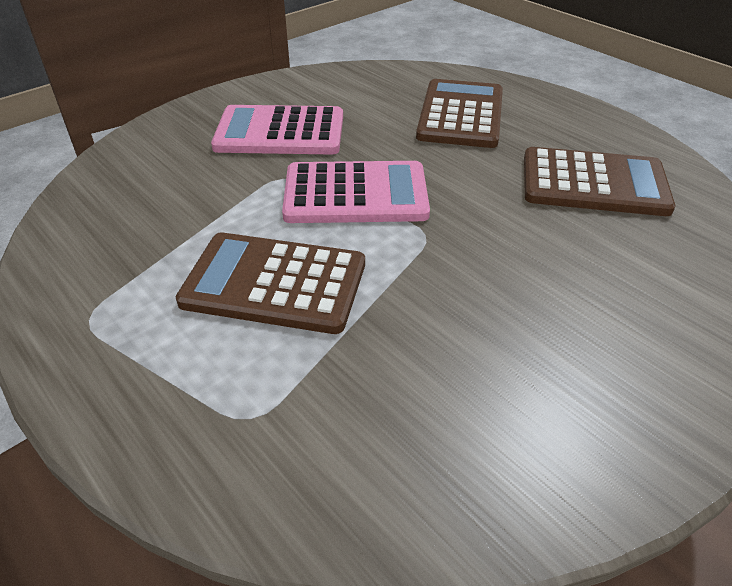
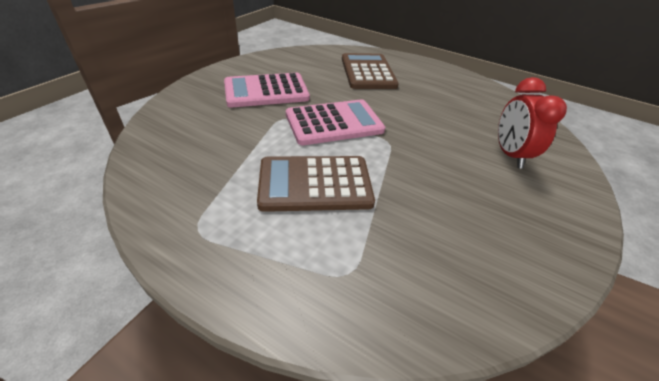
camera: 20 degrees left, 0 degrees up
brown calculator [524,147,675,216] -> none
none -> red clock [498,77,567,168]

